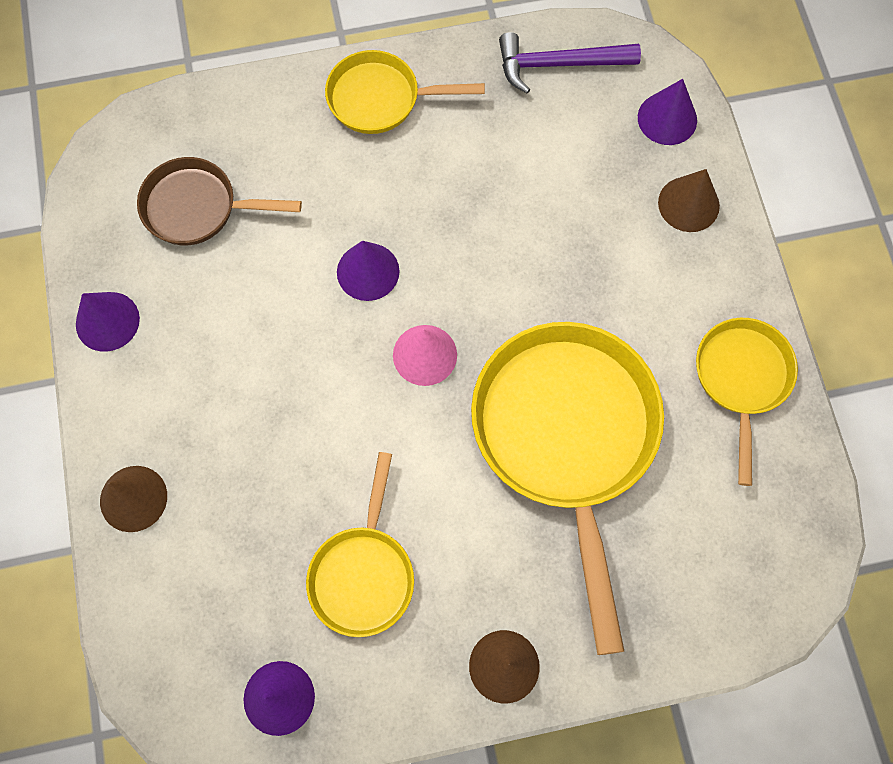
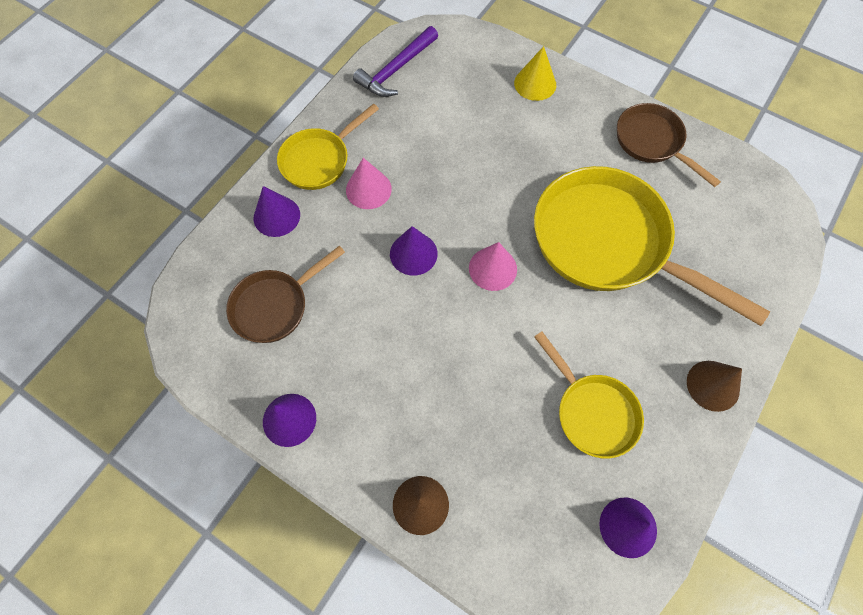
camera: 45 degrees left, 5 degrees down
purple cone [638,79,697,145] -> purple cone moved to [254,186,300,237]
brown cone [658,169,720,232] -> yellow cone [514,46,556,101]
yellow pan [696,318,798,486] -> brown pan [617,103,721,187]
none -> pink cone [346,158,392,209]

